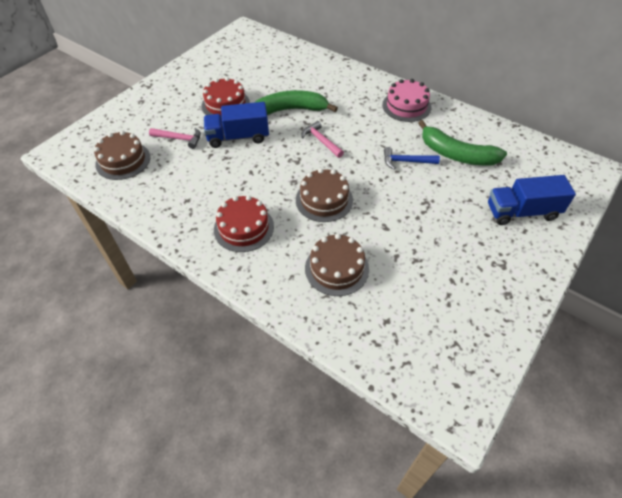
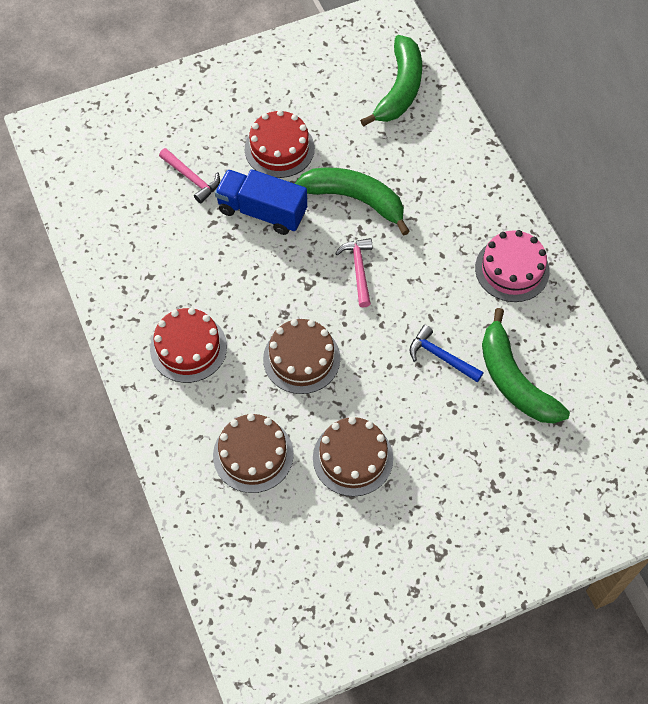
camera: 30 degrees right, 10 degrees up
brown cake [94,131,150,180] -> brown cake moved to [313,417,393,497]
blue truck [488,175,576,225] -> none
none -> green banana [360,35,422,127]

